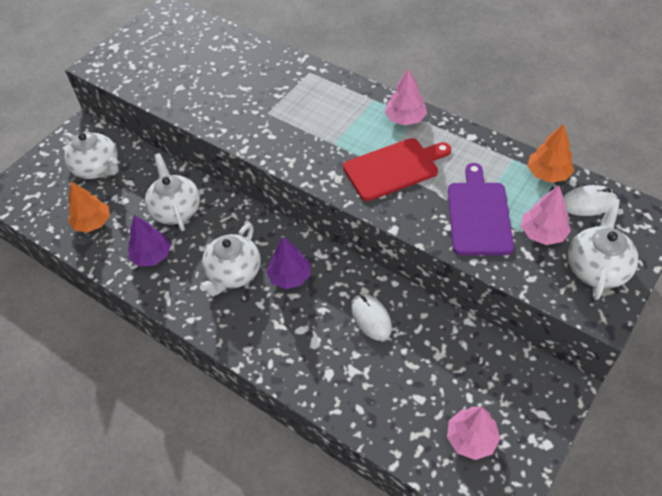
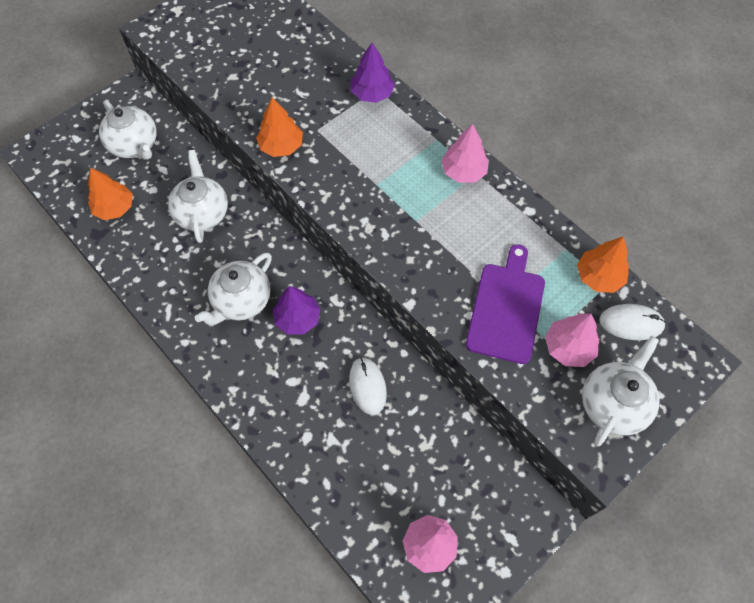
camera: 10 degrees right, 10 degrees up
purple tree [128,215,171,267] -> purple tree moved to [351,43,395,103]
red cutting board [343,138,451,201] -> none
none -> orange tree [256,97,303,157]

